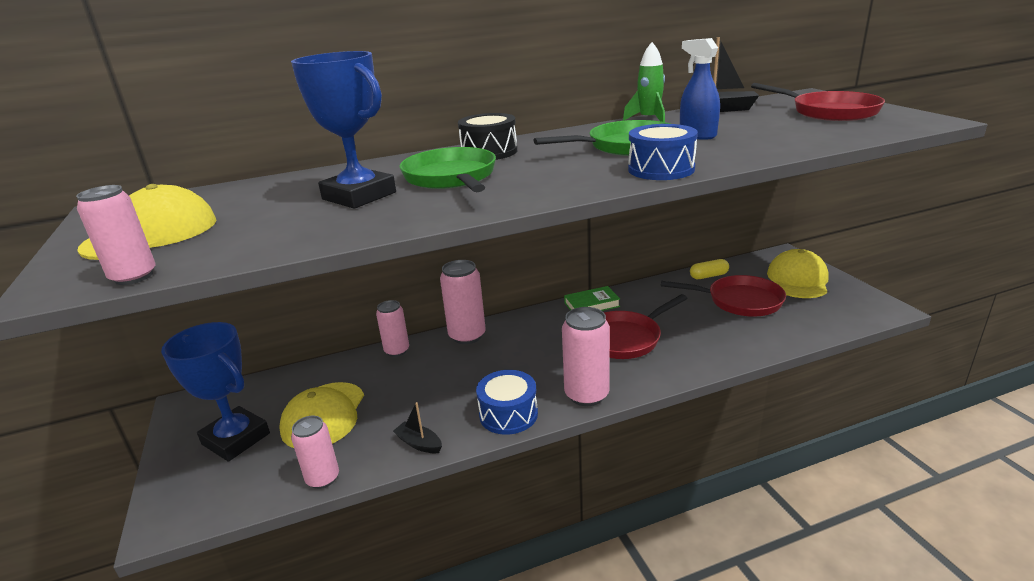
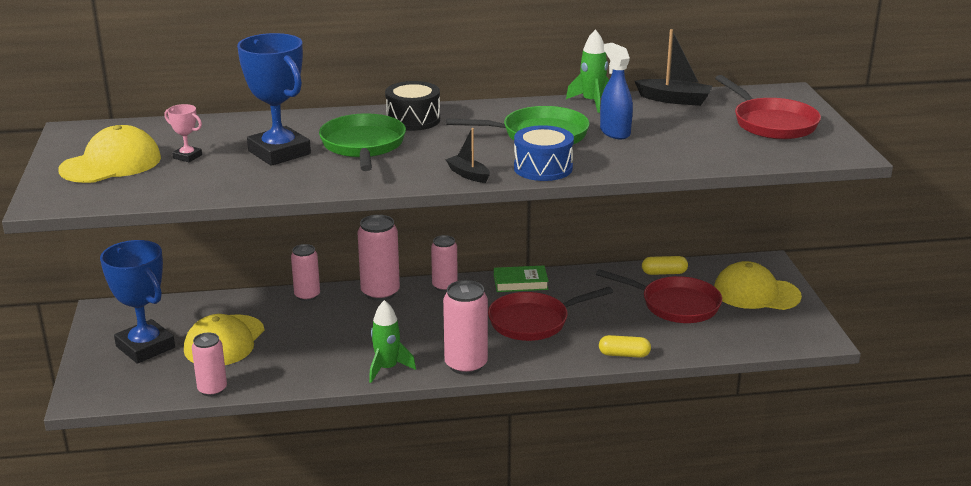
camera: 10 degrees right, 0 degrees up
pink can [76,185,156,285] -> pink can moved to [431,235,458,292]
black boat [393,402,442,453] -> black boat moved to [445,128,490,183]
blue drum [476,370,538,435] -> green rocket [369,300,416,383]
yellow cap [767,249,829,298] -> yellow cap turned 105 degrees counterclockwise [714,261,802,310]
none -> pink trophy [164,104,202,162]
none -> yellow capsule [599,335,651,358]

